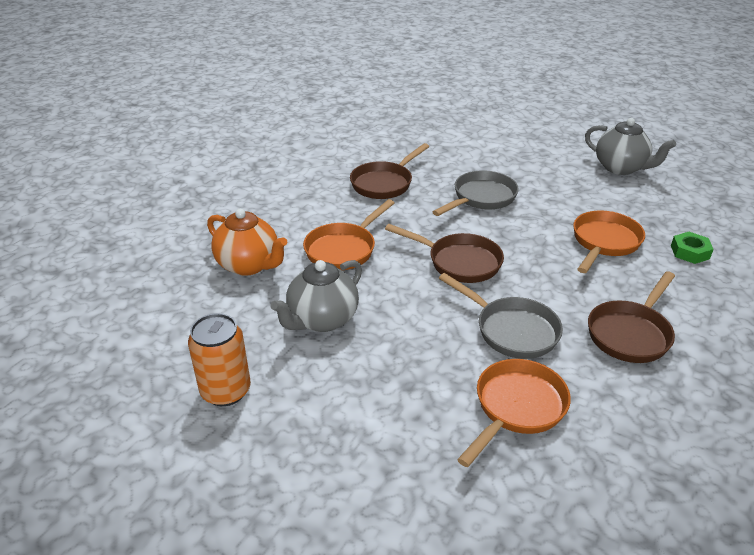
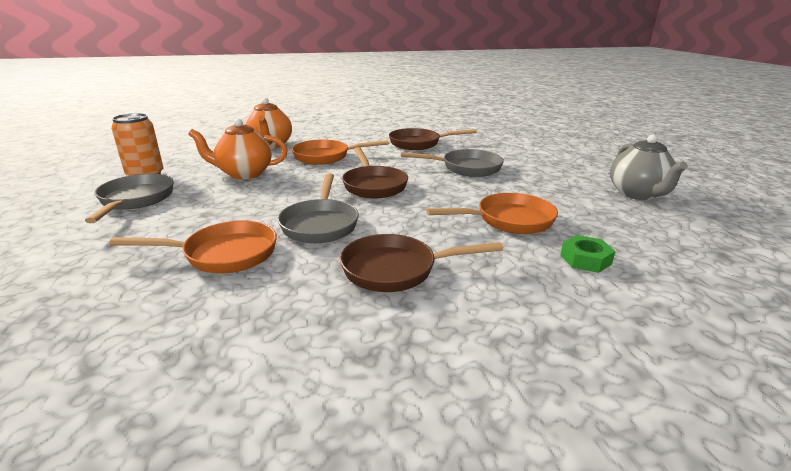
camera: 45 degrees right, 10 degrees down
grey teapot [270,260,362,332] -> orange teapot [188,119,288,179]
none -> grey pan [85,174,174,223]

